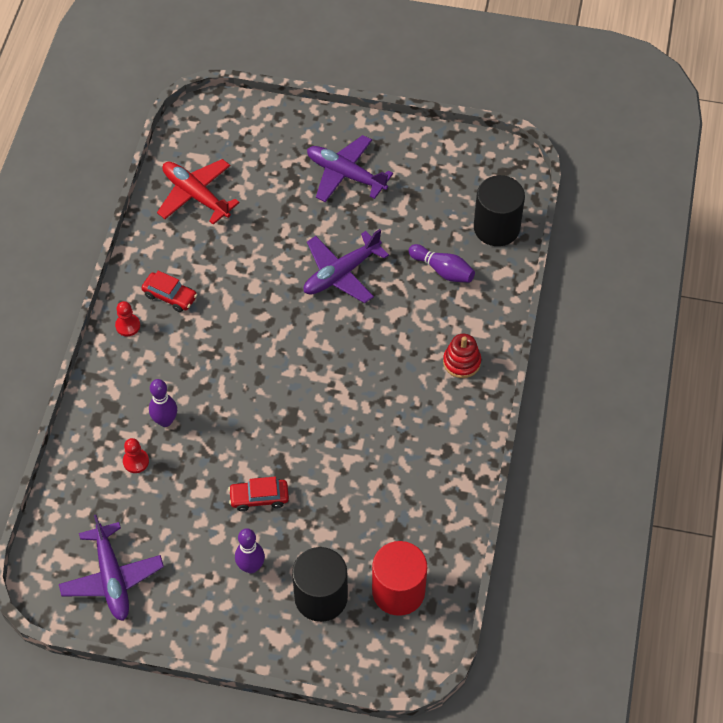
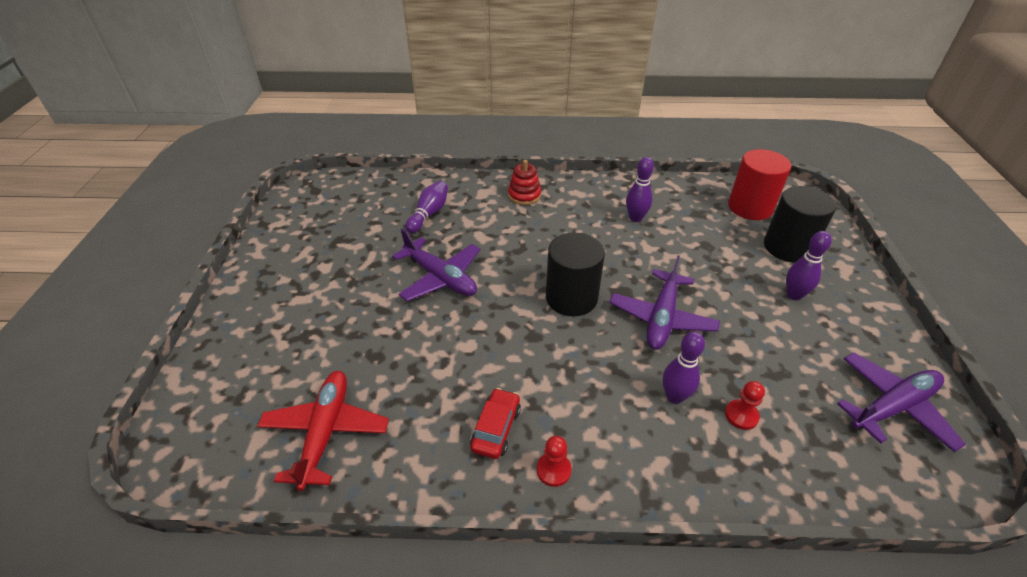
camera: 100 degrees left, 15 degrees down
red plane [157,159,240,225] -> red plane turned 150 degrees clockwise [257,371,389,491]
red car [228,477,289,511] -> none
purple plane [307,135,393,202] -> purple plane moved to [609,255,720,349]
black cylinder [474,175,525,246] -> black cylinder moved to [546,233,605,316]
none -> purple bowling pin [626,157,654,222]

